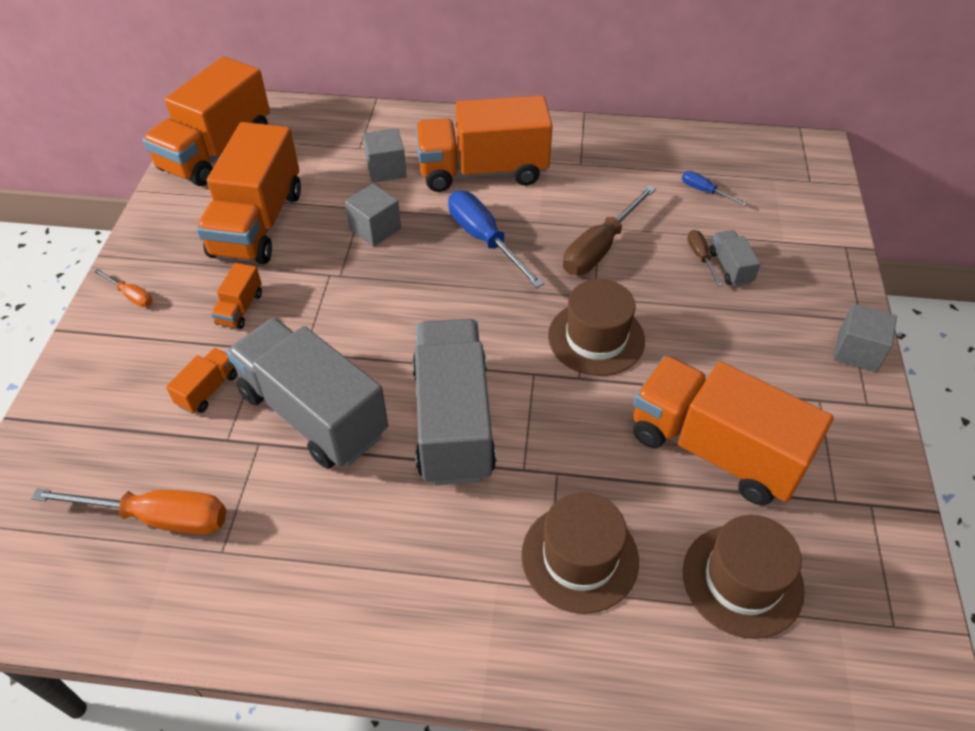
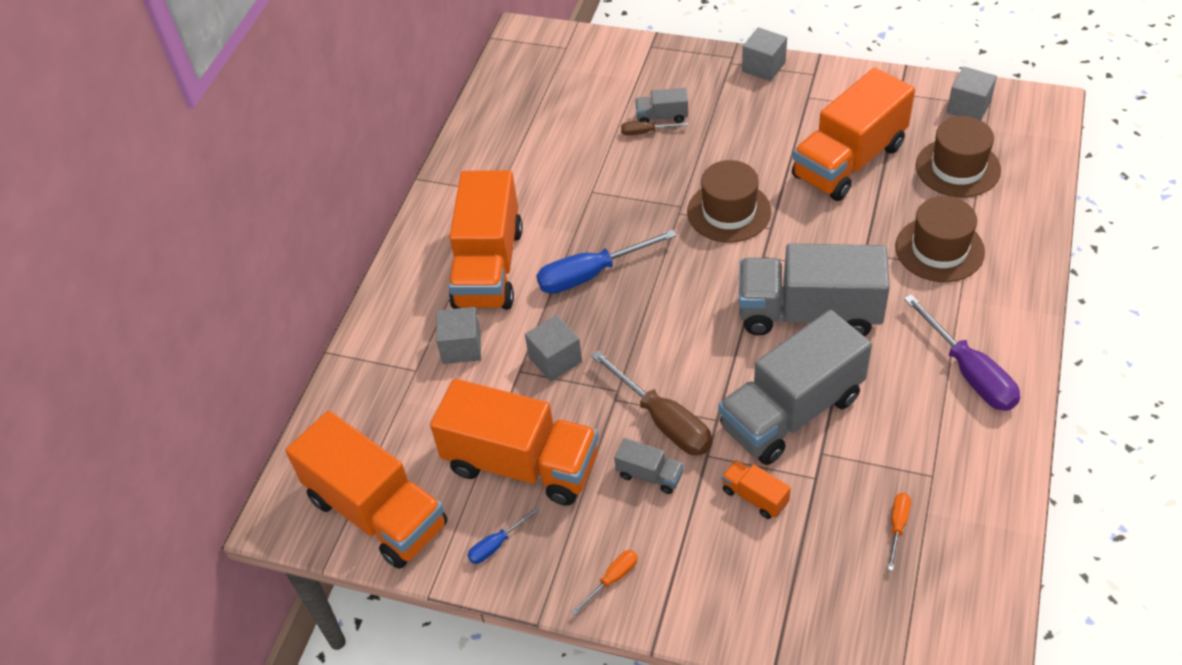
camera: 75 degrees left, 0 degrees up
orange screwdriver [31,488,226,535] -> orange screwdriver [887,493,911,571], size x0.50
orange truck [211,263,262,329] -> grey truck [614,438,684,494]
brown screwdriver [563,185,656,275] -> brown screwdriver moved to [591,351,712,455]
blue screwdriver [682,171,747,206] -> blue screwdriver moved to [467,507,539,564]
none -> purple screwdriver [904,294,1020,411]
none -> grey cube [947,67,997,120]

